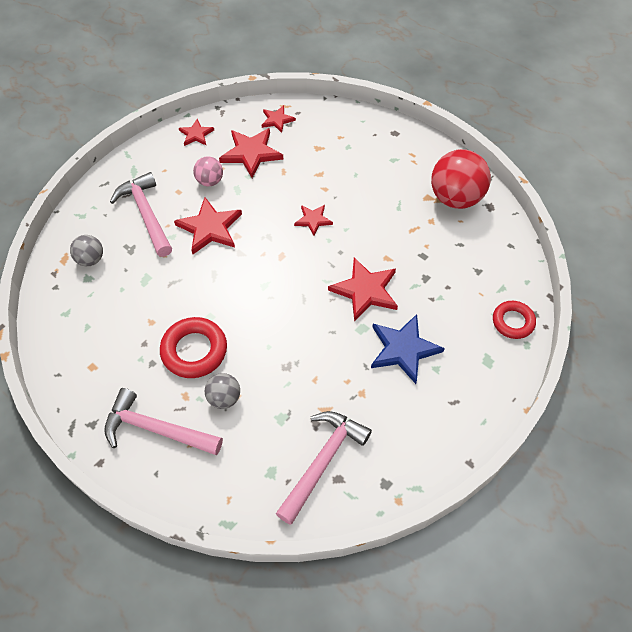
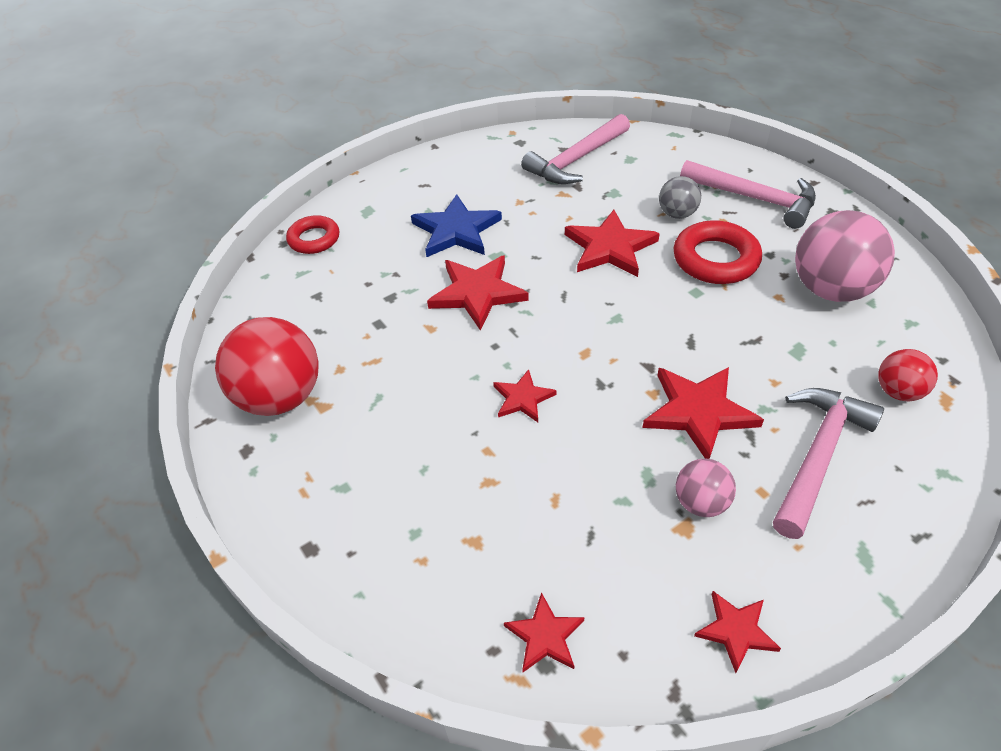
camera: 165 degrees left, 10 degrees down
grey ball [70,235,103,266] -> red ball [878,349,938,401]
pink hammer [110,172,172,257] -> pink hammer turned 135 degrees counterclockwise [773,388,884,539]
red star [219,128,283,178] -> red star moved to [565,210,660,277]
none -> pink ball [795,210,895,302]

